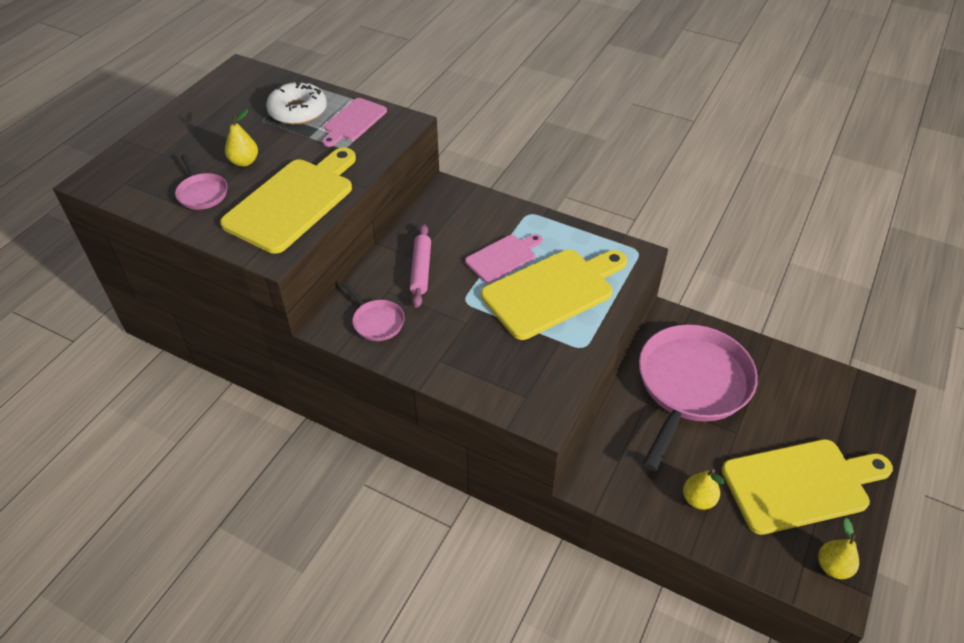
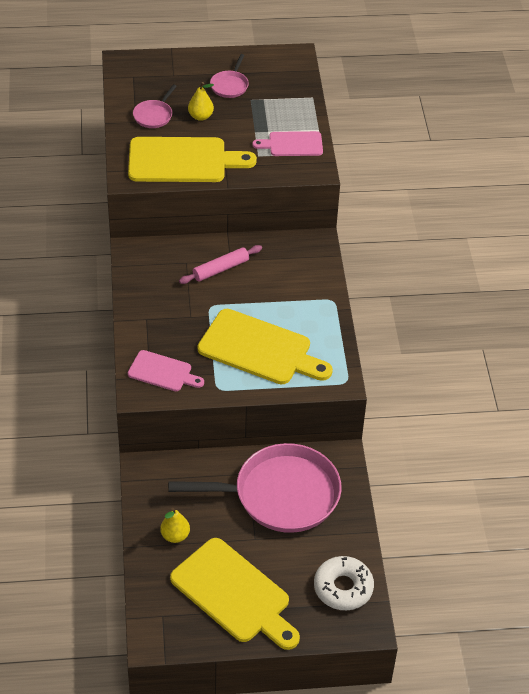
camera: 55 degrees right, 0 degrees up
white donut [266,81,327,125] -> white donut moved to [314,556,374,610]
pink pan [342,282,404,341] -> pink pan moved to [210,54,249,98]
pink cutting board [465,234,542,283] -> pink cutting board moved to [128,350,204,391]
yellow pear [818,518,859,579] -> none

